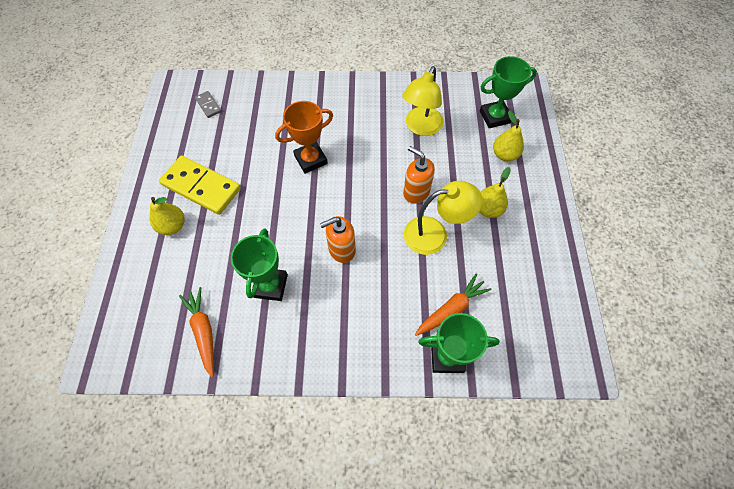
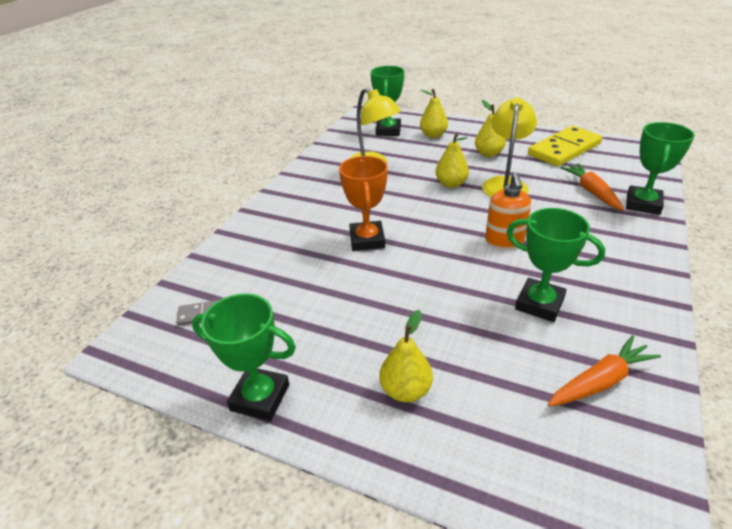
camera: 65 degrees left, 25 degrees down
yellow domino [159,156,241,215] -> yellow domino moved to [528,126,602,167]
orange carrot [179,287,214,377] -> orange carrot turned 150 degrees clockwise [548,335,661,407]
orange soap dispenser [403,146,435,204] -> yellow pear [436,133,469,188]
none -> green trophy [192,293,296,421]

